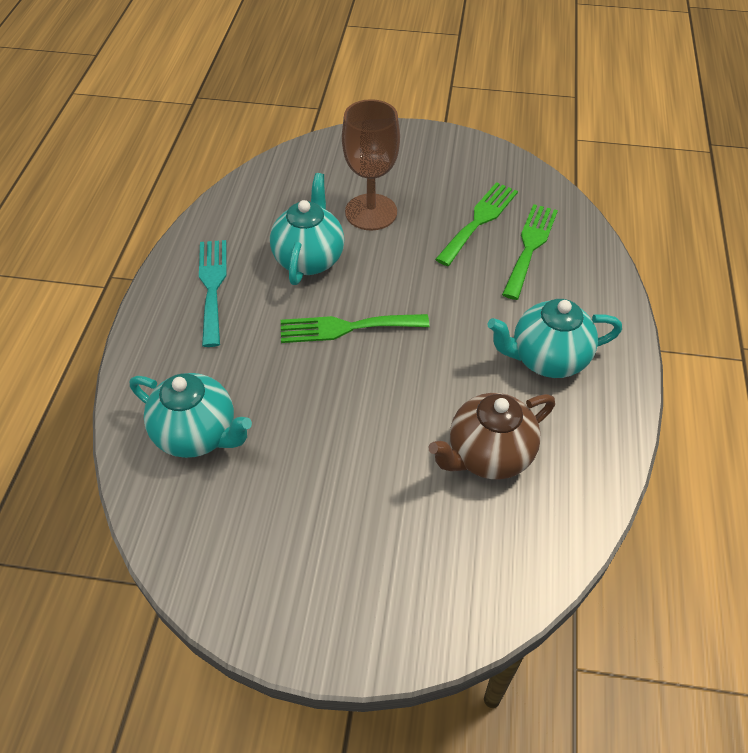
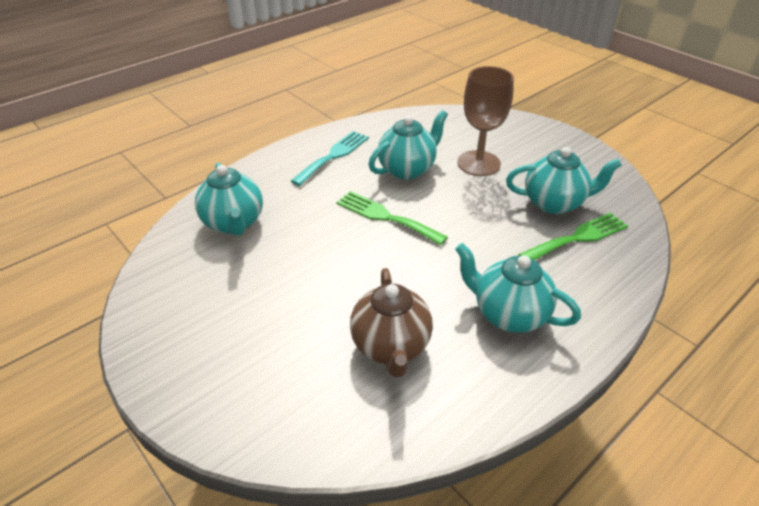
camera: 40 degrees right, 10 degrees down
brown teapot [429,393,555,479] -> brown teapot turned 105 degrees counterclockwise [350,268,433,377]
green fork [435,182,518,266] -> turquoise teapot [506,147,622,214]

